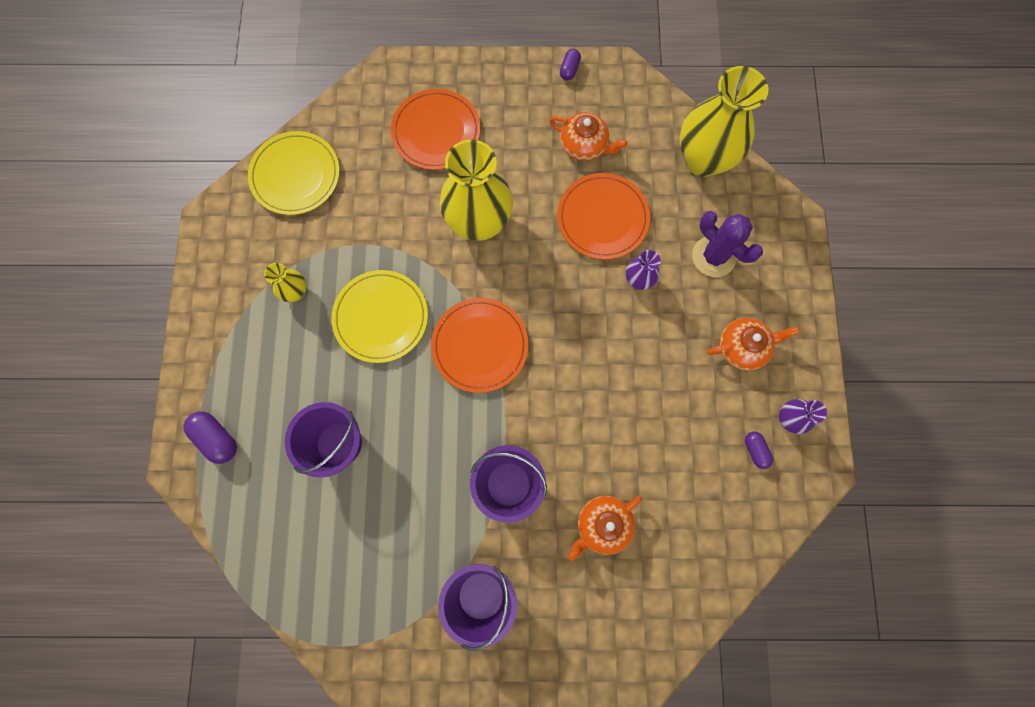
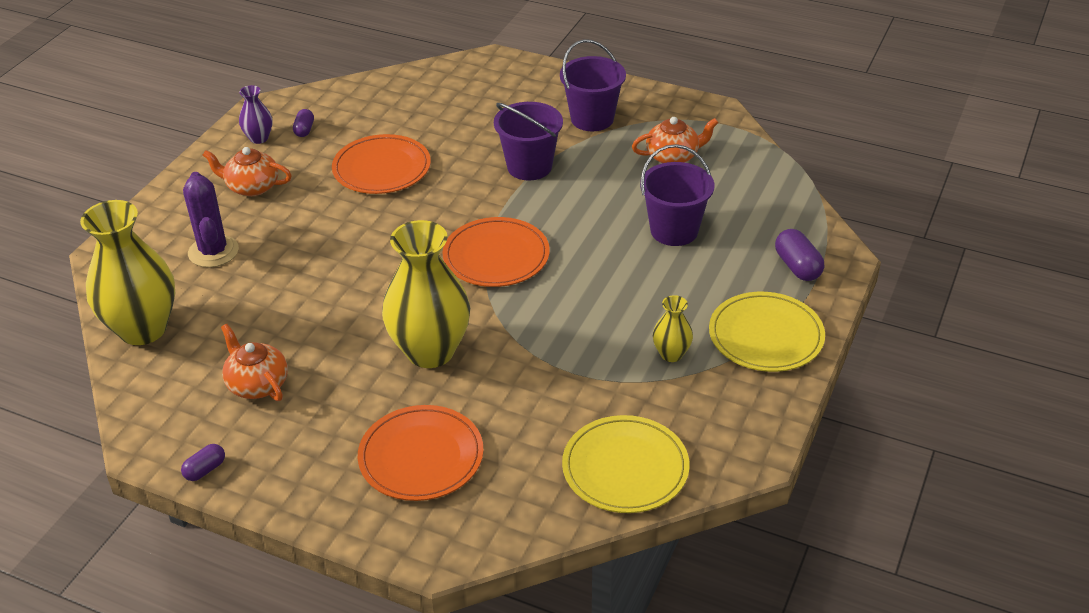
camera: 155 degrees left, 35 degrees down
yellow plate [331,270,428,363] -> yellow plate moved to [709,292,825,372]
orange plate [557,173,650,259] -> orange plate moved to [332,134,431,194]
orange teapot [568,496,642,561] -> orange teapot moved to [632,117,718,163]
purple vase [626,250,661,290] -> none

